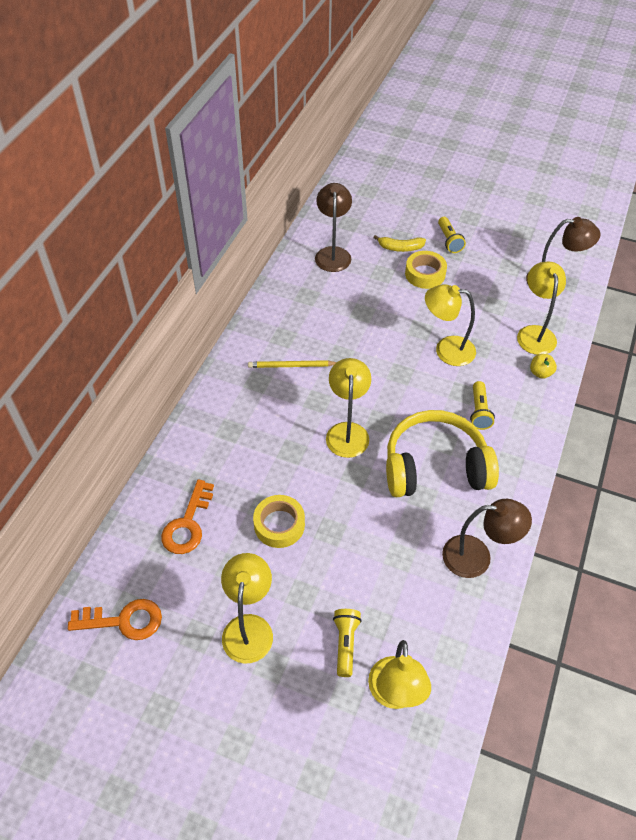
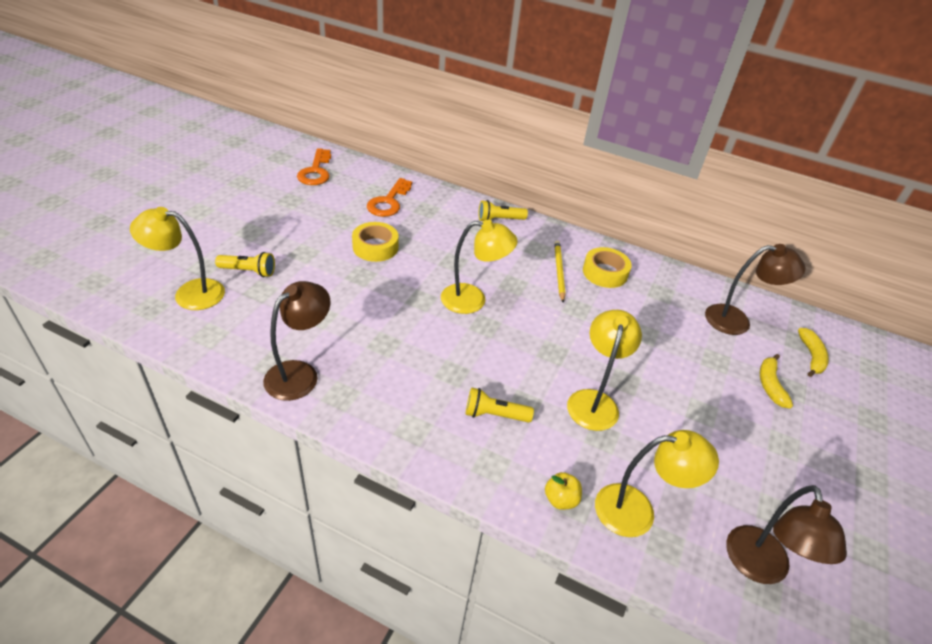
camera: 90 degrees right, 10 degrees down
orange key [161,479,214,554] -> orange key turned 90 degrees counterclockwise [367,178,412,217]
yellow lamp [221,553,273,663] -> none
yellow headphones [386,410,499,497] -> none
yellow tape [405,251,447,289] -> yellow tape moved to [583,247,632,288]
yellow flashlight [438,217,466,253] -> yellow flashlight moved to [478,200,528,221]
brown lamp [442,499,532,578] -> brown lamp turned 150 degrees counterclockwise [263,281,331,401]
none -> yellow banana [798,328,829,377]

